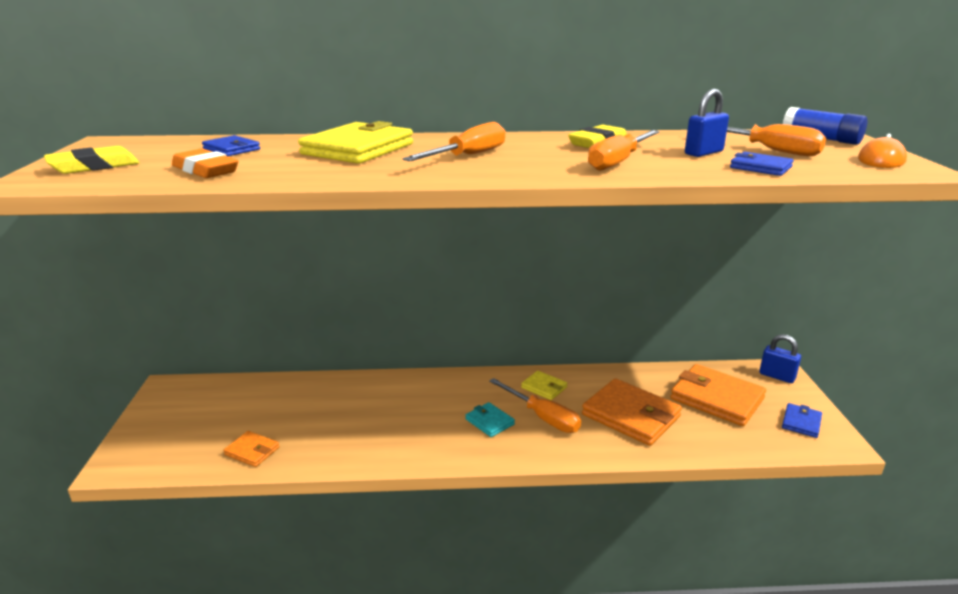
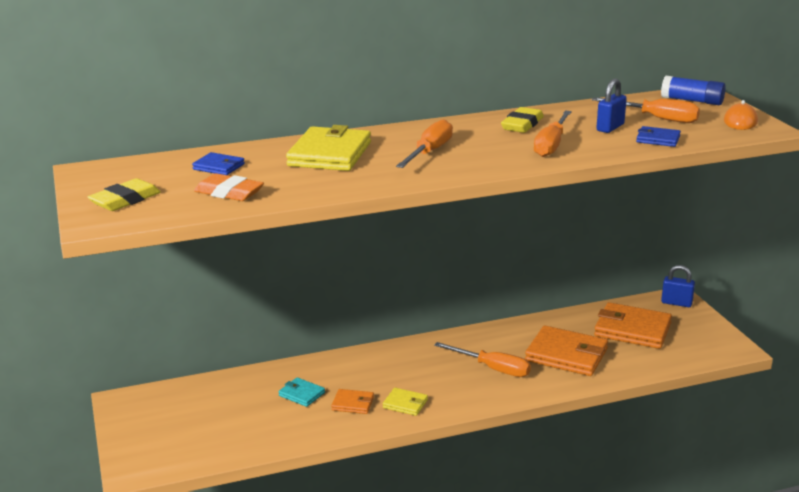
camera: 15 degrees left, 0 degrees up
orange wallet [223,431,280,467] -> orange wallet moved to [331,389,374,414]
turquoise wallet [465,402,515,437] -> turquoise wallet moved to [279,377,325,407]
yellow wallet [521,371,567,400] -> yellow wallet moved to [383,388,428,416]
blue wallet [782,403,822,438] -> none

